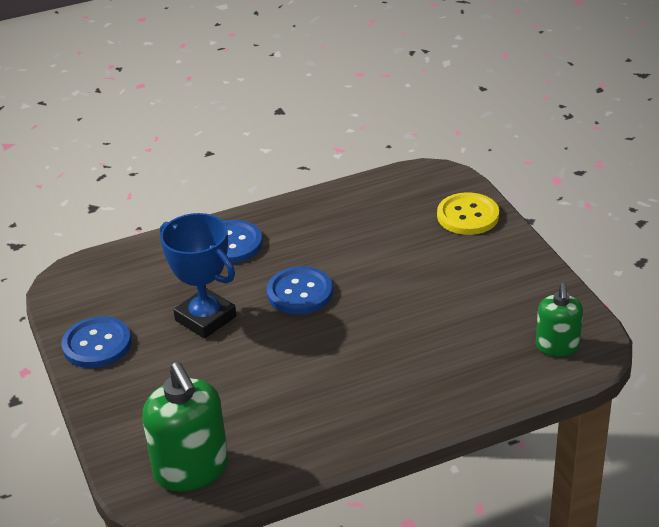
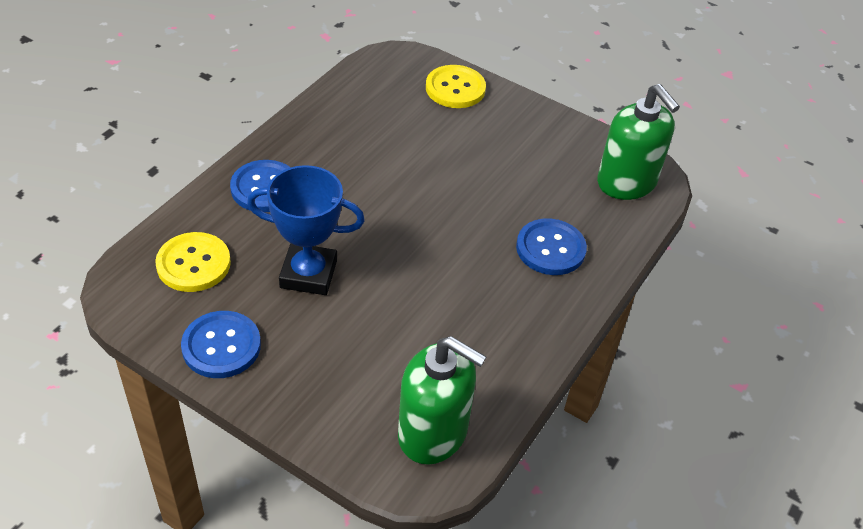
camera: 40 degrees left, 10 degrees up
blue button [267,267,333,314] -> blue button moved to [516,218,587,275]
green soap dispenser [536,283,583,356] -> green soap dispenser [597,84,680,200], size x1.63
none -> yellow button [155,232,231,292]

